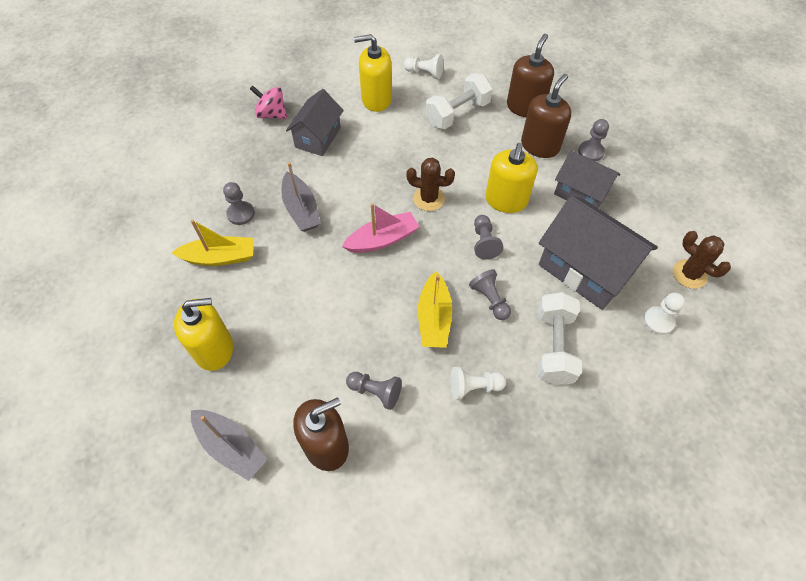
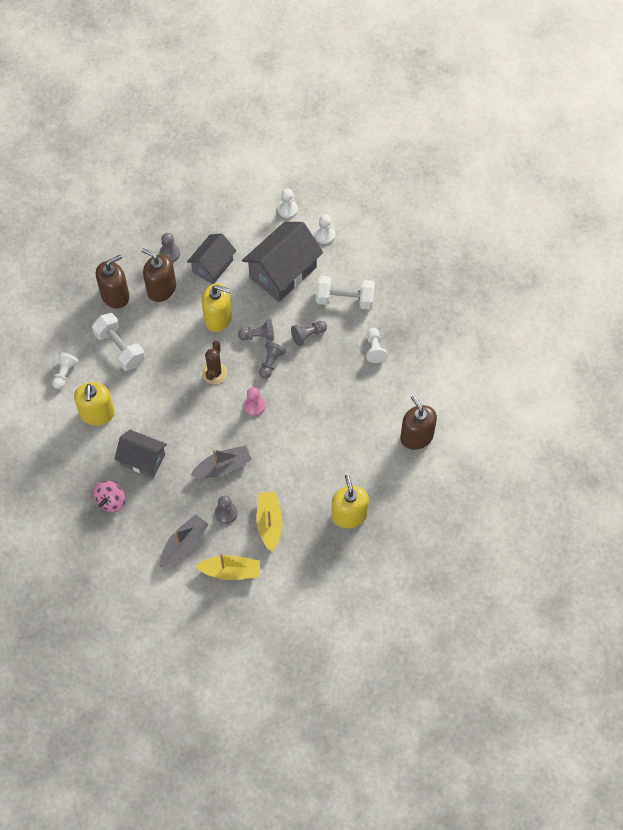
camera: 90 degrees left, 5 degrees up
grey boat [191,410,268,481] -> grey boat moved to [160,514,208,567]
pink boat [342,203,419,253] -> pink pawn [243,387,265,416]
grey pawn [346,372,402,410] -> grey pawn moved to [259,342,286,379]
yellow boat [418,271,452,348] -> yellow boat moved to [195,553,260,580]
brown soap dispenser [507,34,554,117] -> brown soap dispenser turned 120 degrees clockwise [96,255,129,309]
brown cactus [673,231,731,289] -> white pawn [278,188,298,218]

